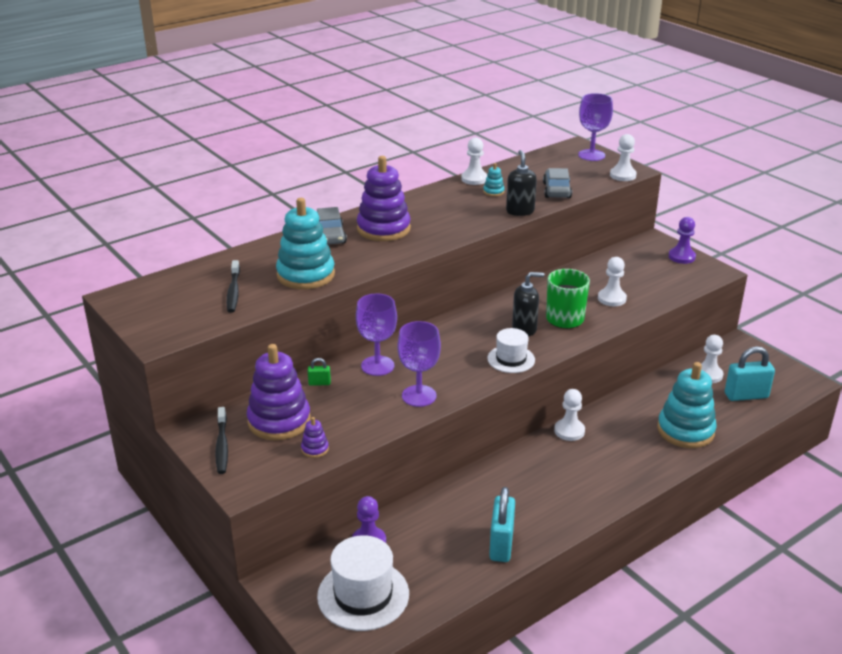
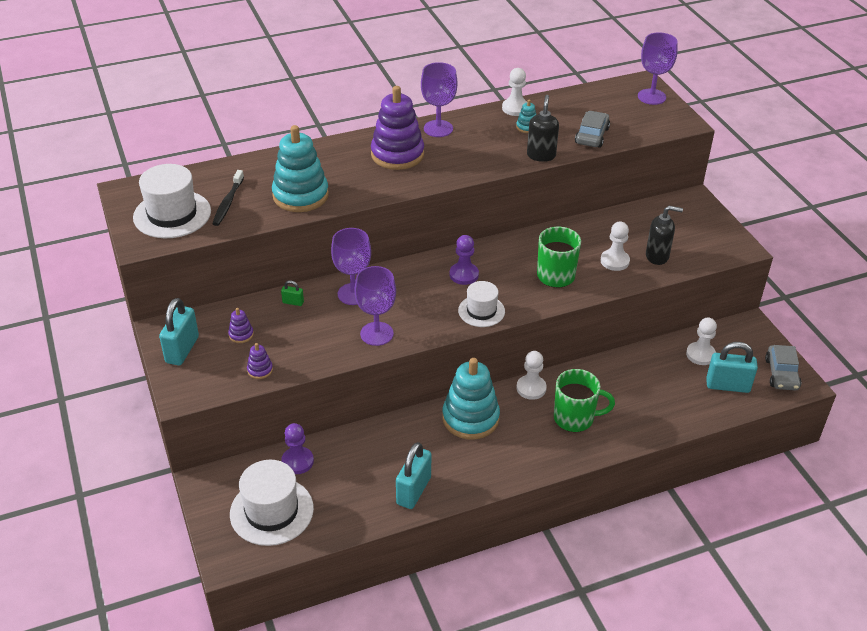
camera: 15 degrees right, 10 degrees up
black toothbrush [215,407,228,474] -> turquoise padlock [159,298,199,365]
purple stacking toy [247,344,311,440] -> purple stacking toy [228,308,254,343], size x0.42
grey car [317,207,347,244] -> grey car moved to [765,345,801,391]
black soap dispenser [512,272,544,336] -> black soap dispenser moved to [646,206,683,265]
white pawn [610,134,637,181] -> none
turquoise stacking toy [657,362,717,448] -> turquoise stacking toy moved to [442,358,500,439]
purple pawn [669,217,696,264] -> purple pawn moved to [449,235,479,285]
none -> white hat [133,164,211,238]
none -> purple goblet [421,62,457,137]
none -> green mug [554,369,615,432]

